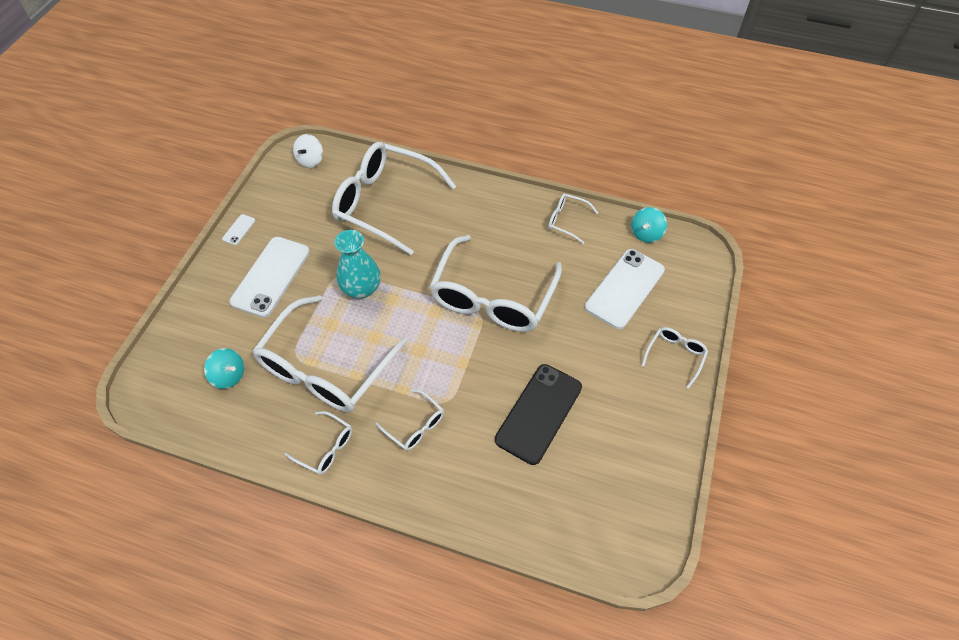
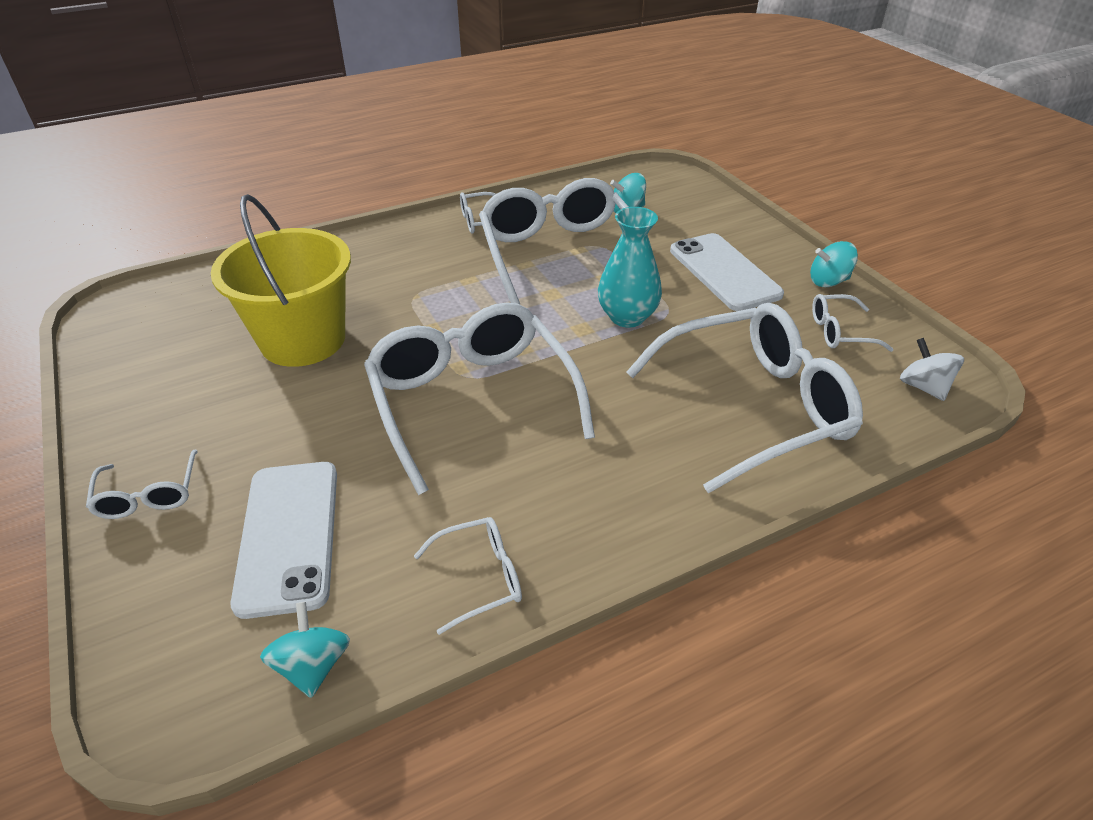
camera: 135 degrees right, 15 degrees down
white phone [222,214,256,245] -> turquoise spinning top [810,241,858,287]
white glasses [376,389,444,451] -> white glasses moved to [812,294,894,352]
black phone [495,364,582,465] -> yellow bucket [211,194,351,367]

